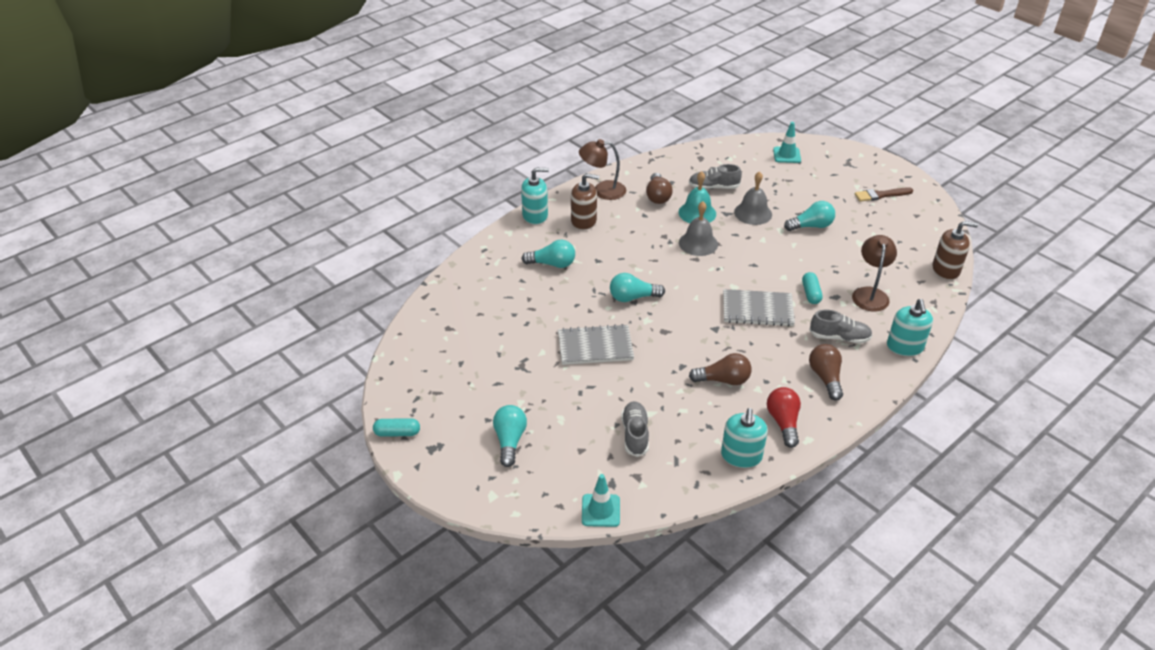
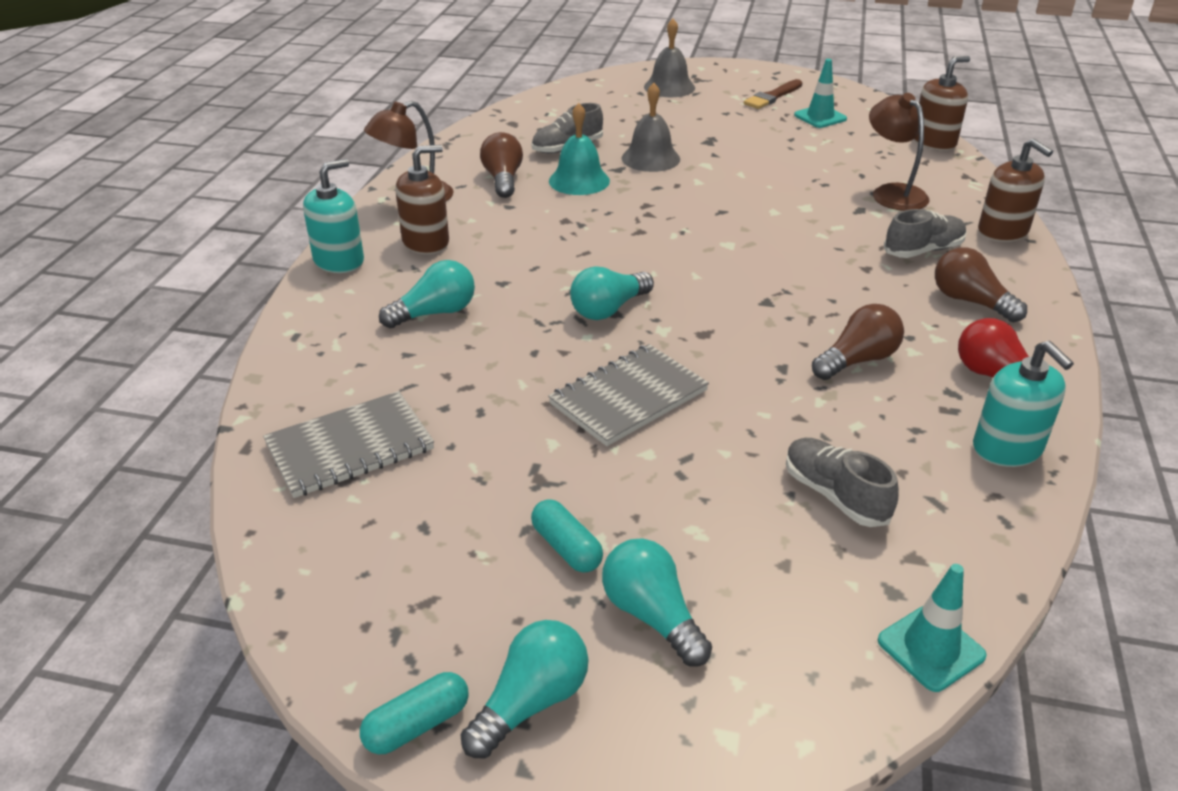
camera: 35 degrees left, 5 degrees down
brown light bulb [646,173,673,204] -> brown light bulb turned 150 degrees counterclockwise [480,132,523,198]
grey bell [679,201,718,256] -> grey bell moved to [644,19,695,97]
grey notebook [723,289,795,327] -> grey notebook moved to [263,391,434,498]
turquoise traffic cone [773,122,801,163] -> turquoise traffic cone moved to [794,59,847,128]
turquoise light bulb [784,201,835,231] -> turquoise light bulb moved to [461,620,589,758]
turquoise capsule [802,272,823,304] -> turquoise capsule moved to [531,499,603,573]
turquoise soap dispenser [887,299,933,356] -> brown soap dispenser [978,139,1053,242]

